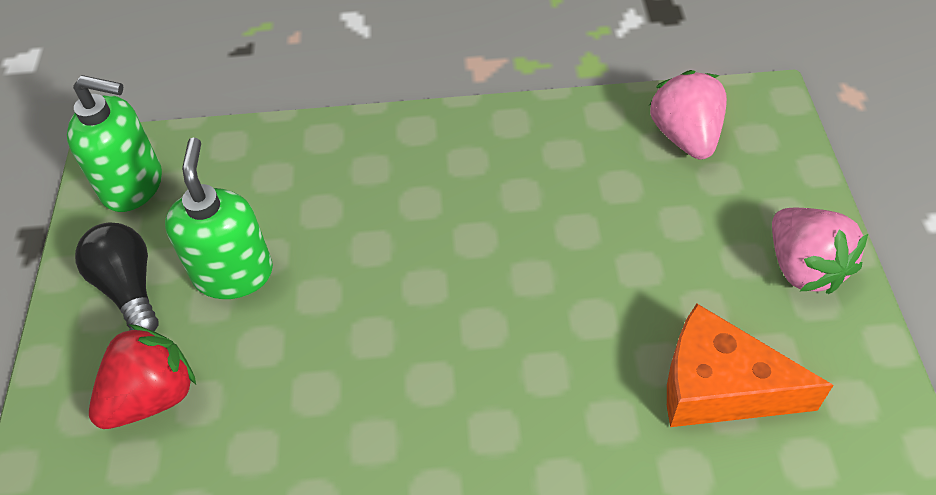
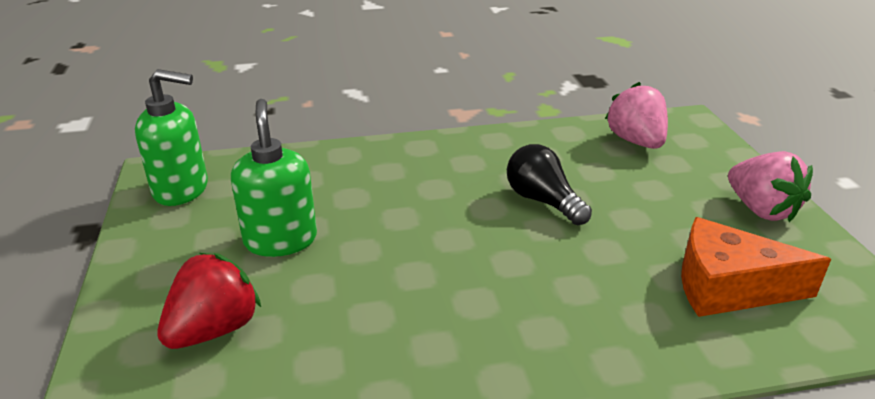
camera: 10 degrees left, 20 degrees down
black light bulb [75,223,159,332] -> black light bulb moved to [507,144,592,225]

